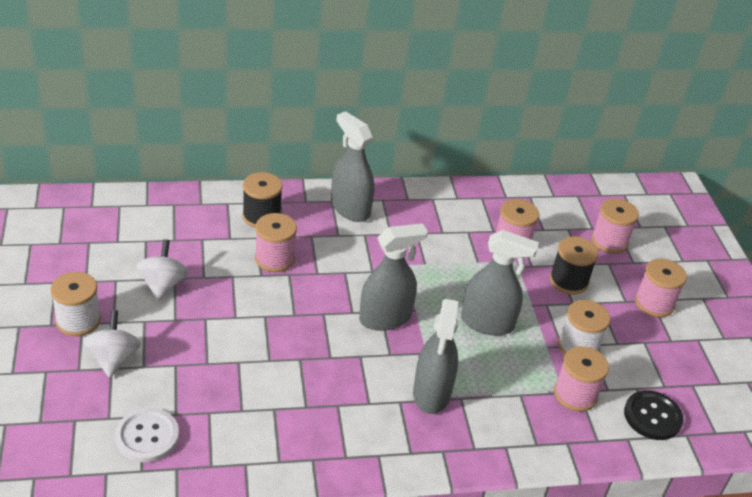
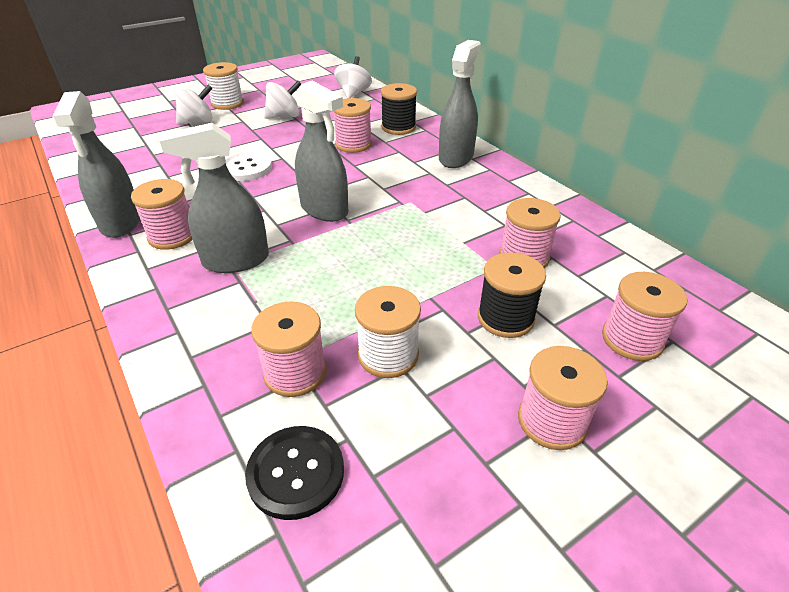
camera: 70 degrees right, 0 degrees up
white button [115,408,179,463] -> white button moved to [225,151,272,181]
grey spray bottle [461,230,539,336] -> grey spray bottle moved to [52,91,140,238]
none -> pink spool [131,179,193,250]
none -> white spinning top [334,56,372,98]

